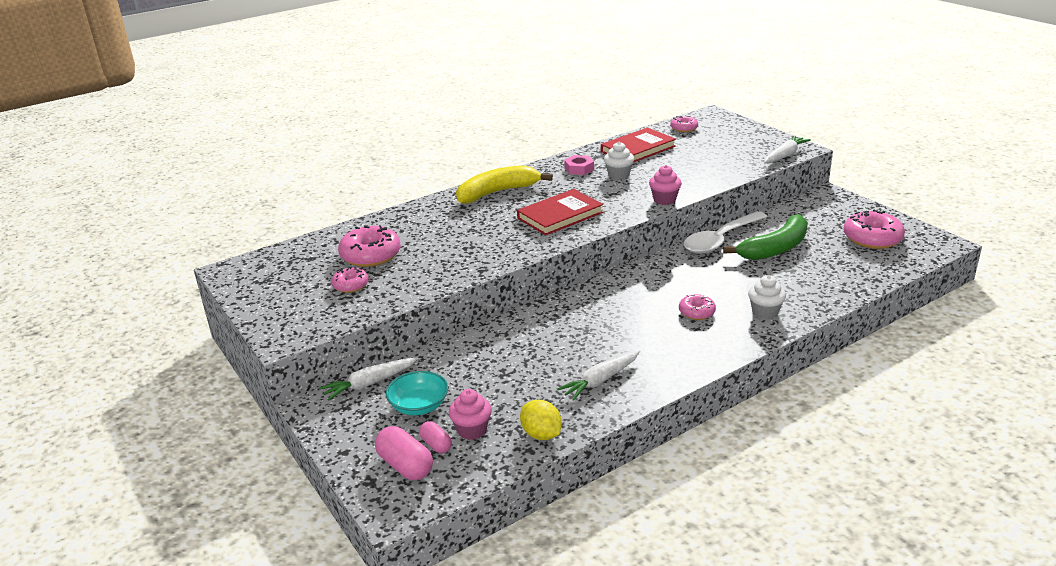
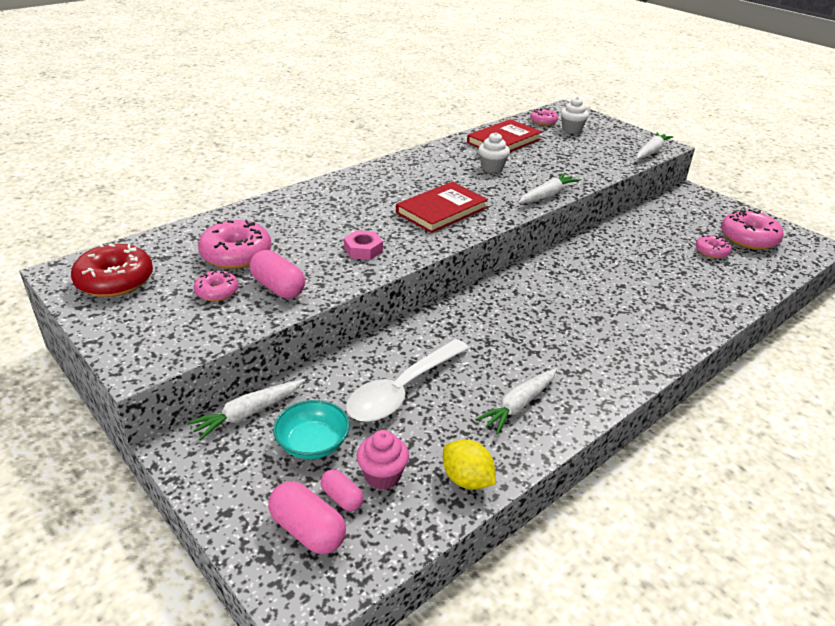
camera: 10 degrees left, 5 degrees up
yellow banana [456,165,553,204] -> none
pink nut [564,155,594,175] -> pink nut moved to [344,230,383,260]
pink cupcake [649,165,682,205] -> white carrot [518,173,580,204]
pink donut [679,294,716,320] -> pink donut moved to [695,235,731,259]
white spoon [684,211,767,253] -> white spoon moved to [346,339,469,422]
green banana [723,214,808,260] -> none
white cupcake [748,275,786,319] -> white cupcake moved to [560,97,589,133]
none -> red donut [71,244,153,297]
none -> pink capsule [249,250,305,298]

